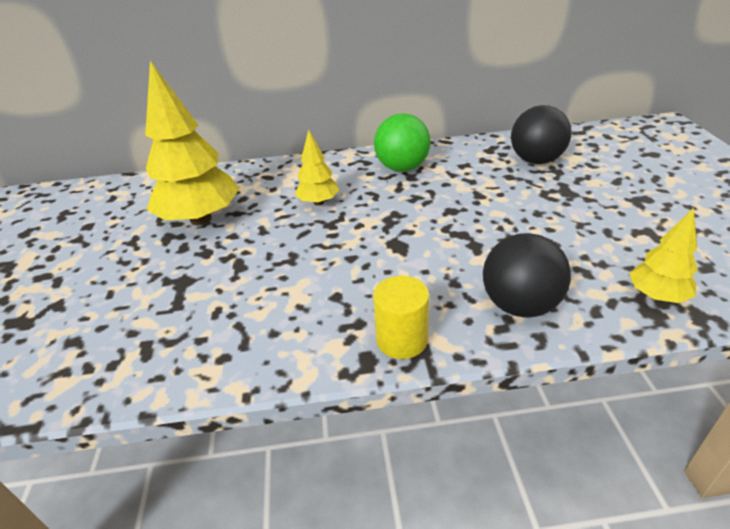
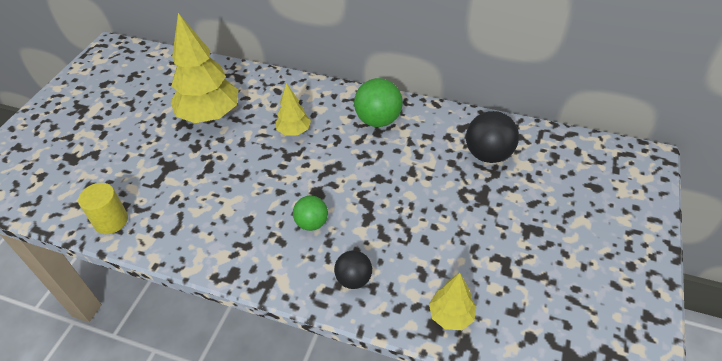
camera: 25 degrees right, 10 degrees up
yellow cylinder [373,276,429,359] -> yellow cylinder moved to [78,183,128,234]
black ball [483,233,571,317] -> black ball [334,250,372,289], size x0.62
none -> green ball [293,196,328,231]

